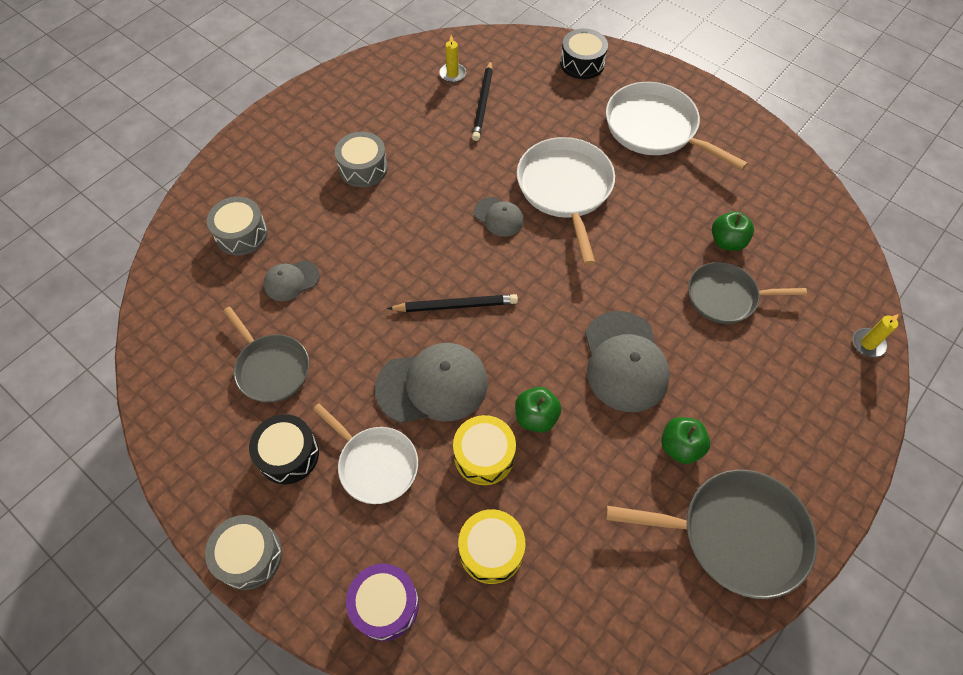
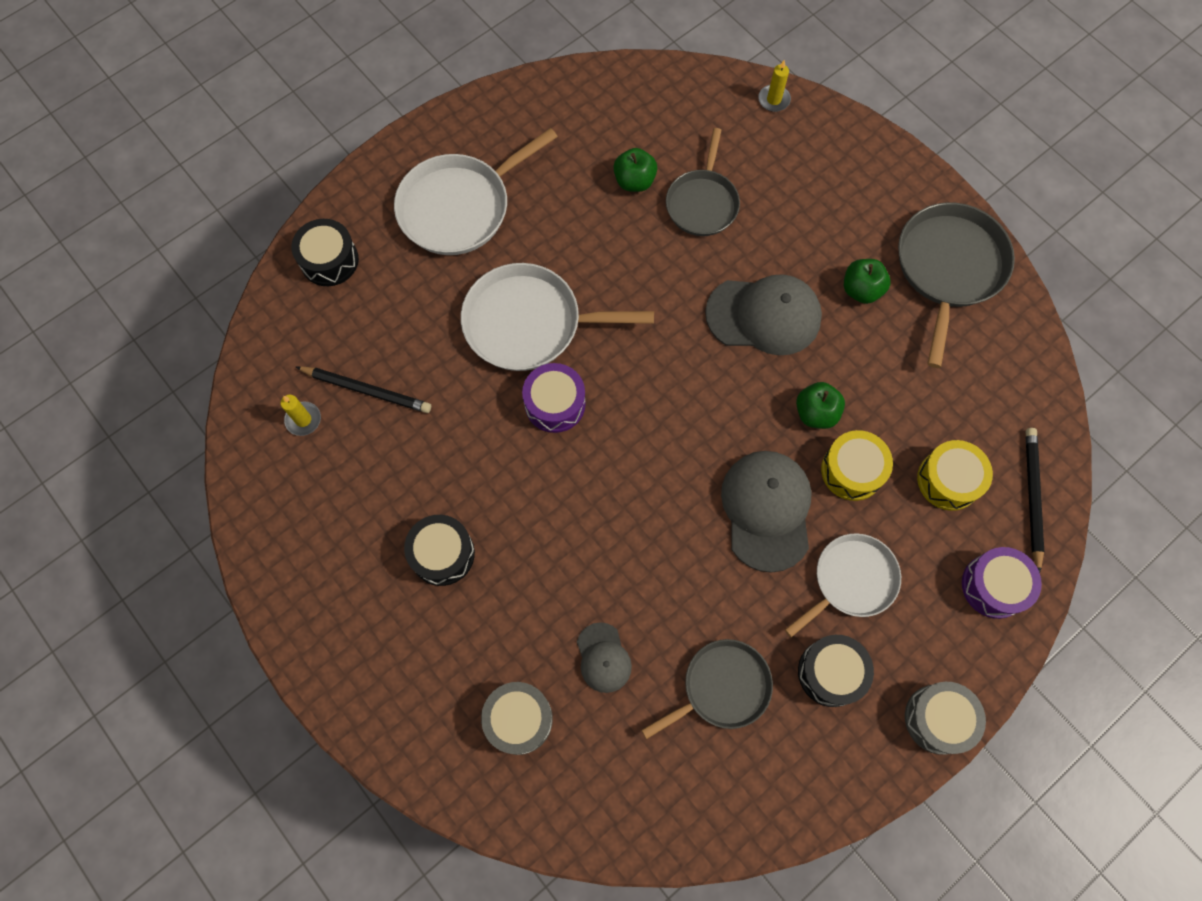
camera: 80 degrees left, 10 degrees up
grey drum [335,132,388,187] -> black drum [404,515,475,586]
black pencil [387,294,518,312] -> black pencil moved to [1026,428,1044,573]
grey cap [474,197,524,237] -> purple drum [522,363,586,433]

